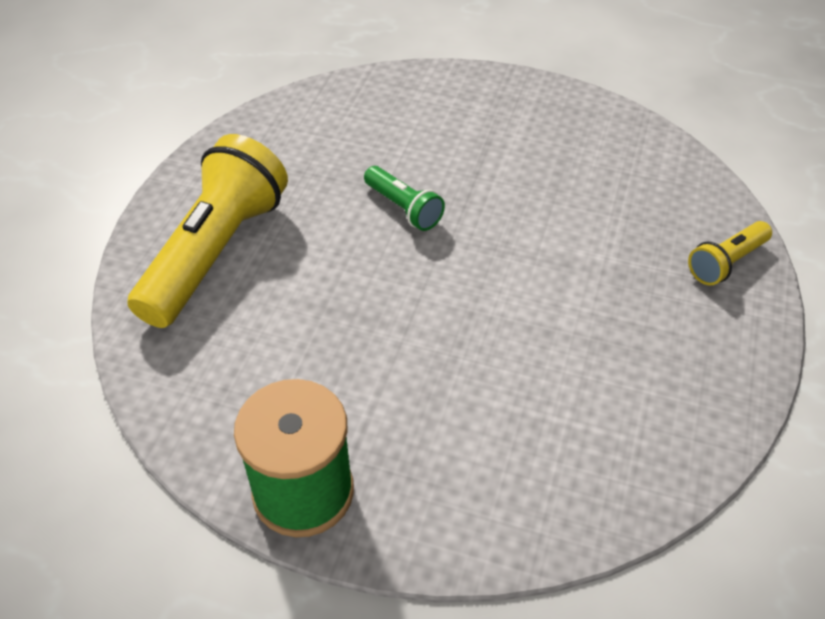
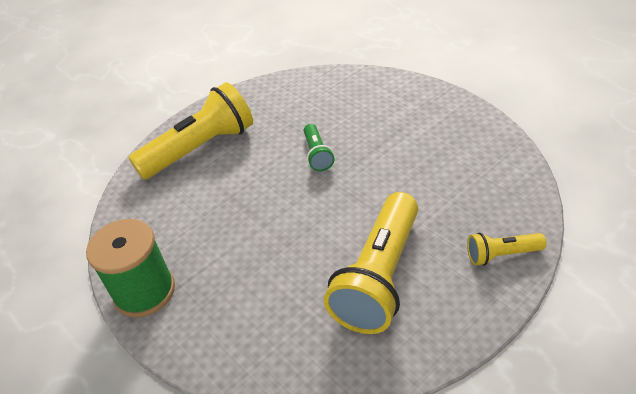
camera: 35 degrees right, 5 degrees down
none -> yellow flashlight [324,192,418,334]

